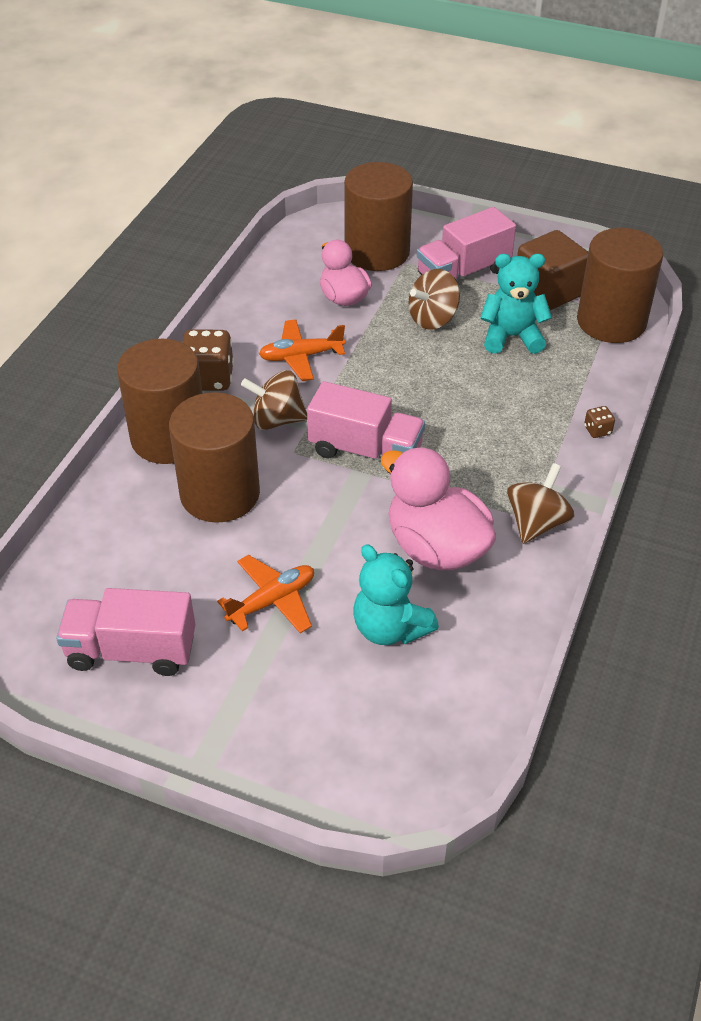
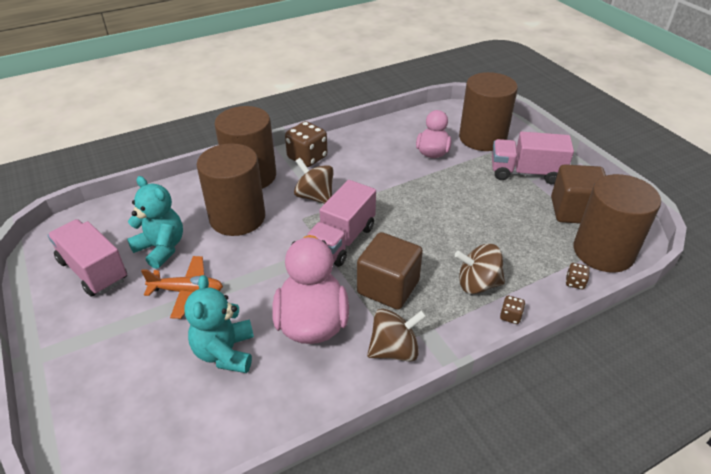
camera: 40 degrees right, 5 degrees down
orange plane [259,319,345,381] -> none
pink truck [307,381,425,474] -> pink truck turned 60 degrees clockwise [306,180,376,267]
brown spinning top [408,269,460,330] -> brown spinning top moved to [455,244,505,294]
turquoise teddy bear [480,254,552,354] -> turquoise teddy bear moved to [127,176,183,269]
none -> brown cube [357,232,423,310]
none -> brown dice [566,263,590,289]

